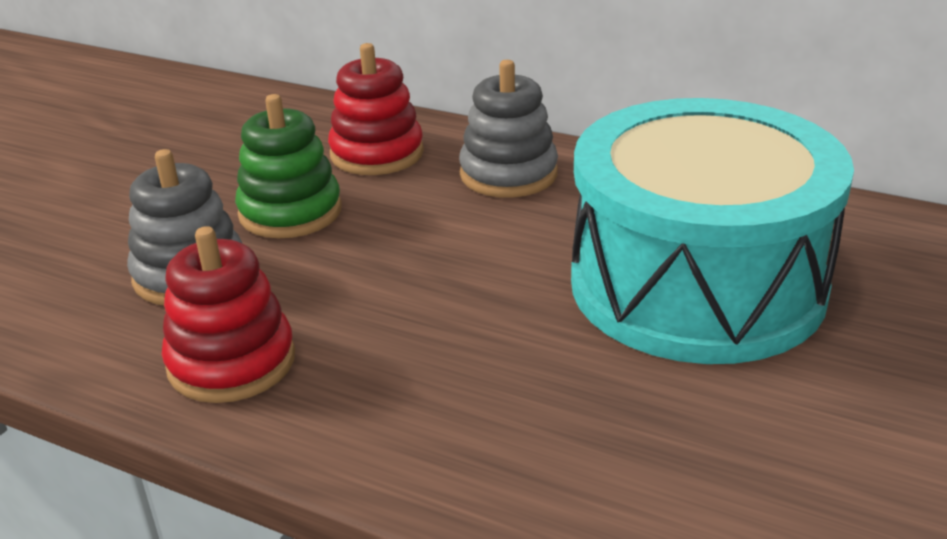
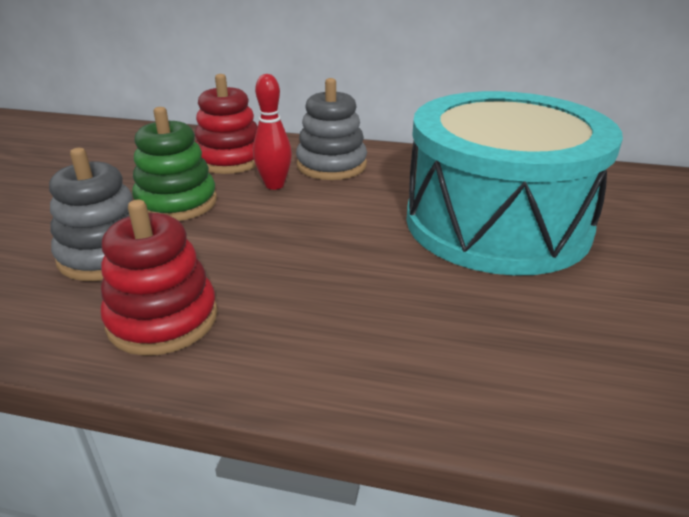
camera: 15 degrees left, 0 degrees up
none -> red bowling pin [253,74,292,190]

